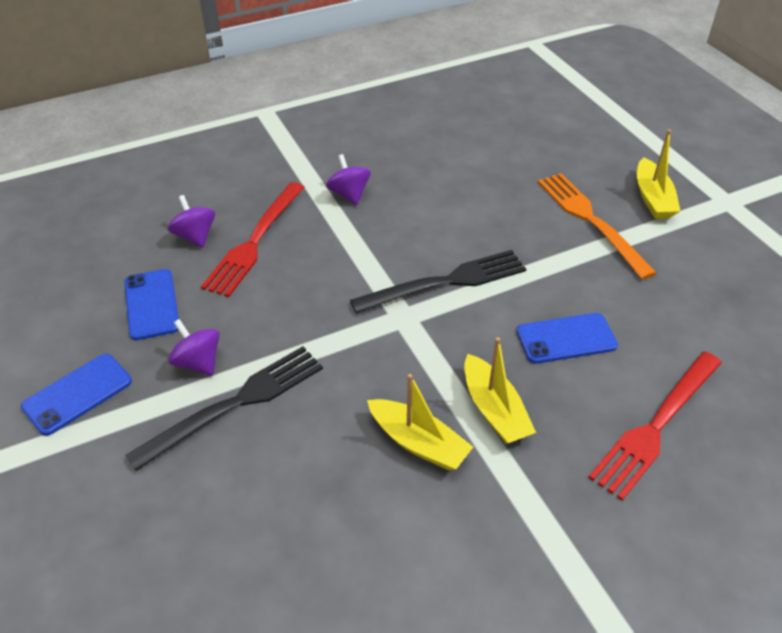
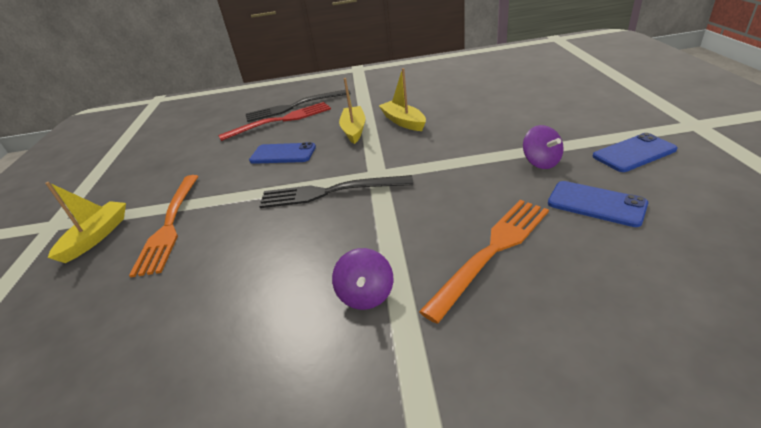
camera: 155 degrees left, 10 degrees down
blue phone [124,269,179,340] -> blue phone turned 60 degrees counterclockwise [548,181,648,227]
black fork [125,346,323,471] -> black fork moved to [246,89,351,122]
purple spinning top [168,195,215,248] -> none
red fork [201,182,305,297] -> orange fork [419,200,549,324]

